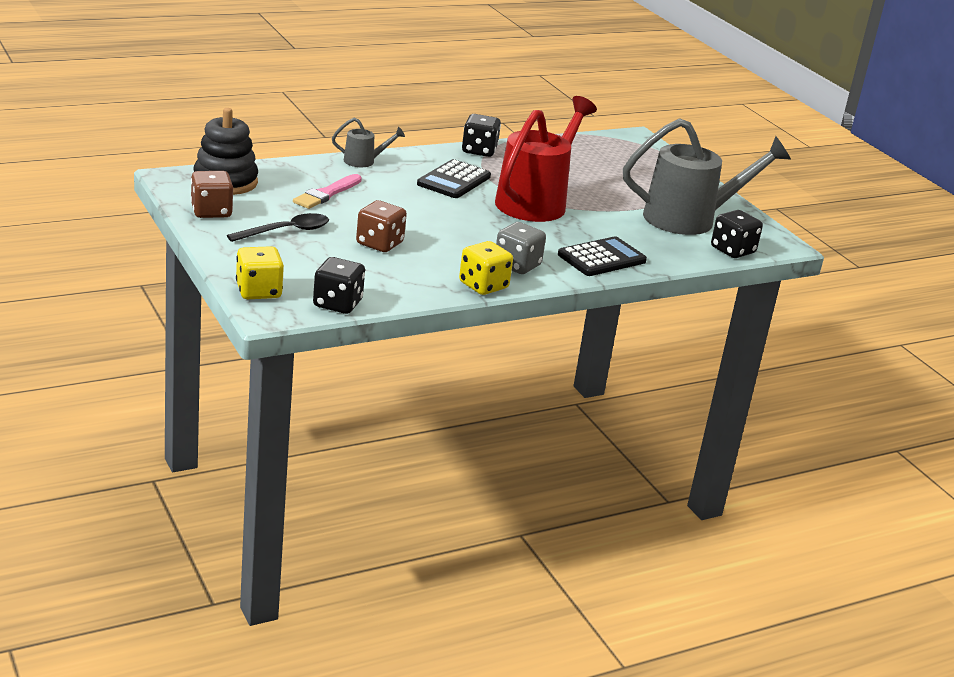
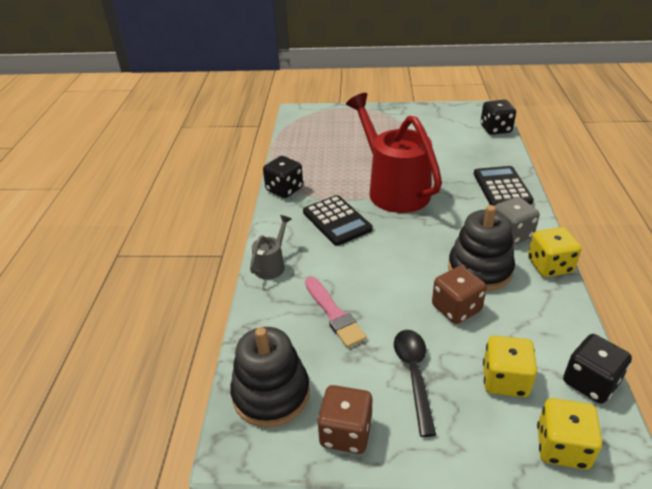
camera: 55 degrees left, 10 degrees up
grey watering can [623,118,791,235] -> none
none -> black stacking toy [448,205,515,291]
none -> yellow dice [483,336,537,397]

